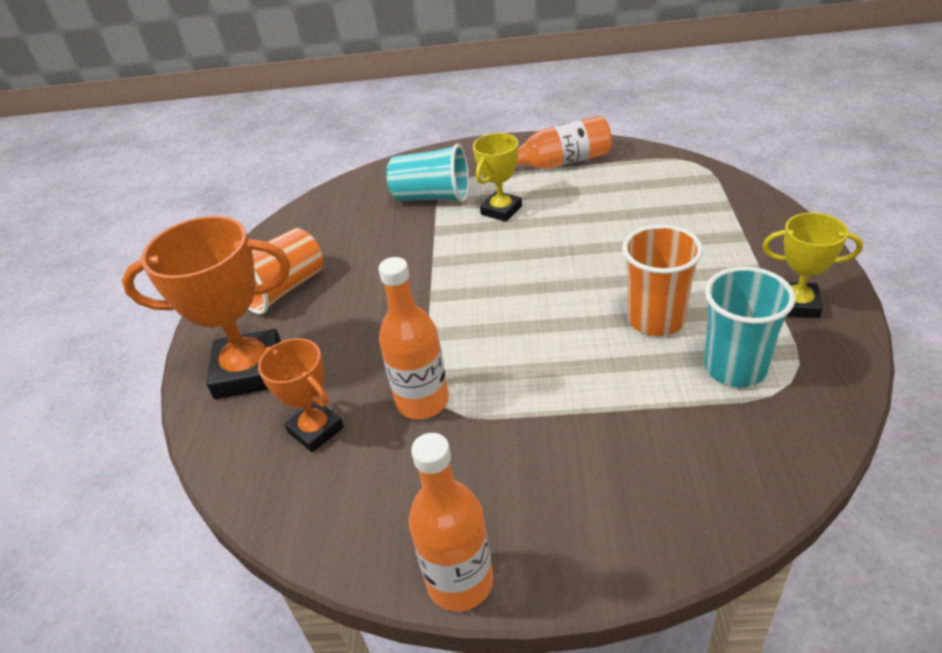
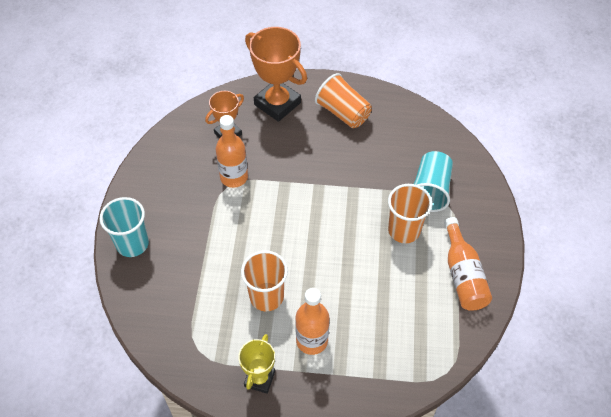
camera: 90 degrees right, 15 degrees up
orange trophy [122,216,290,399] -> orange trophy turned 45 degrees counterclockwise [245,27,307,122]
orange bottle [409,433,494,612] -> orange bottle moved to [295,288,329,355]
yellow trophy [473,133,522,222] -> orange cup [388,184,432,243]
turquoise cup [704,266,795,387] -> turquoise cup moved to [100,197,149,257]

